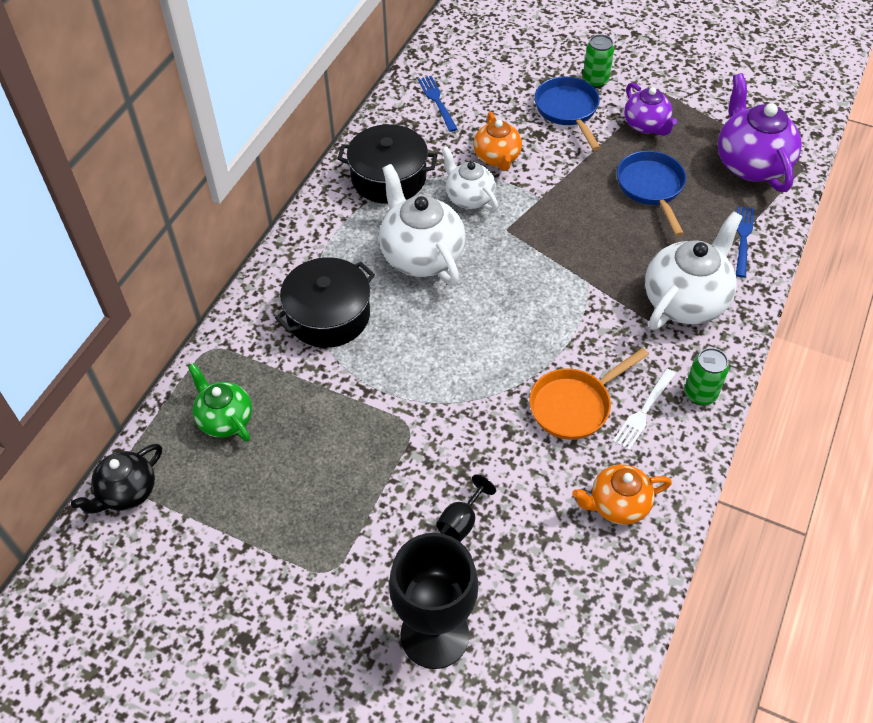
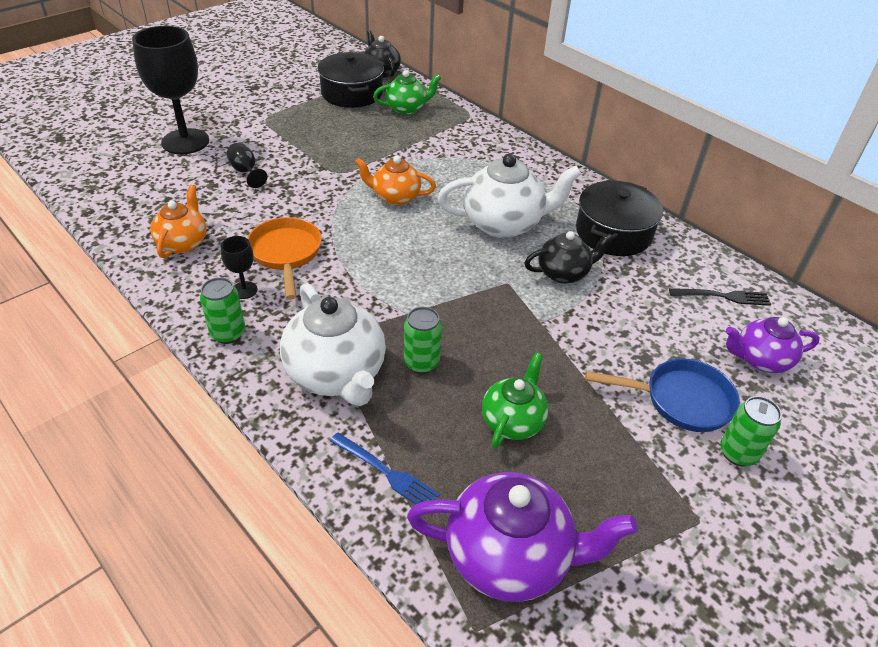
camera: 110 degrees right, 10 degrees down
black pot [275,257,375,348] -> black pot moved to [317,52,384,108]
blue fork [418,76,457,132] -> black fork [669,288,771,306]
white teapot [442,146,498,211] -> black teapot [524,231,614,284]
orange teapot [473,112,522,171] -> orange teapot moved to [355,156,436,205]
white fork [613,369,676,450] -> black goblet [221,236,258,299]
blue pan [617,151,686,236] -> green teapot [482,352,549,449]
purple teapot [624,83,677,136] -> purple teapot moved to [726,317,820,373]
none -> green can [404,307,442,374]

